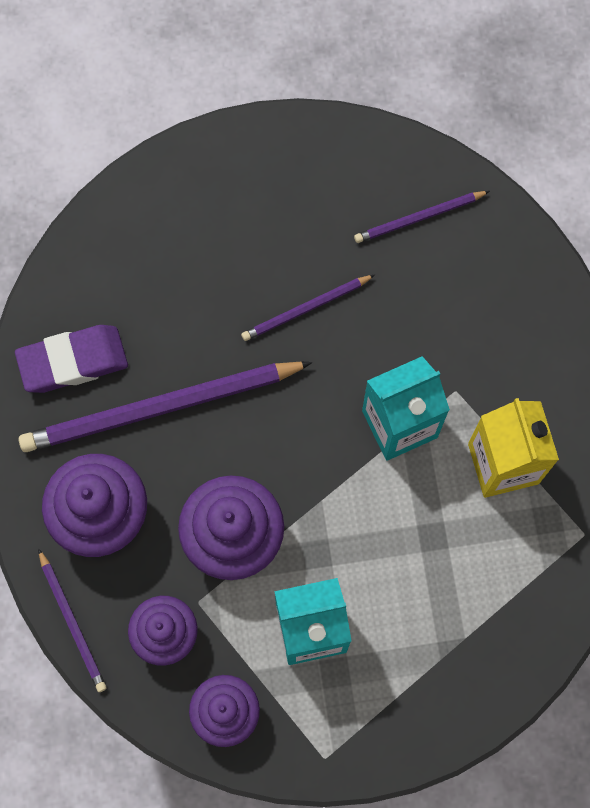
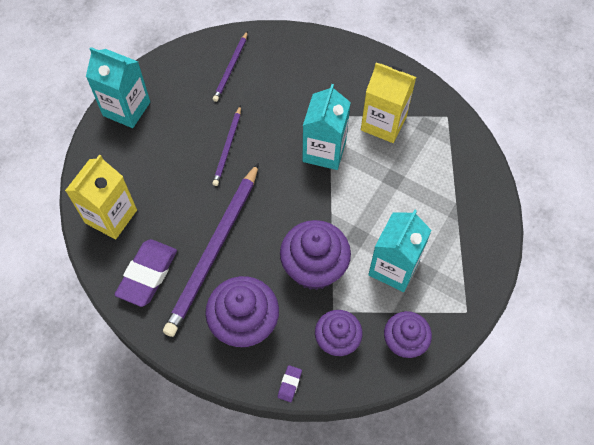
camera: 50 degrees left, 10 degrees down
purple pencil [38,549,107,692] -> purple eraser [278,365,302,402]
none -> yellow carton [65,155,137,239]
none -> turquoise carton [86,47,150,128]

